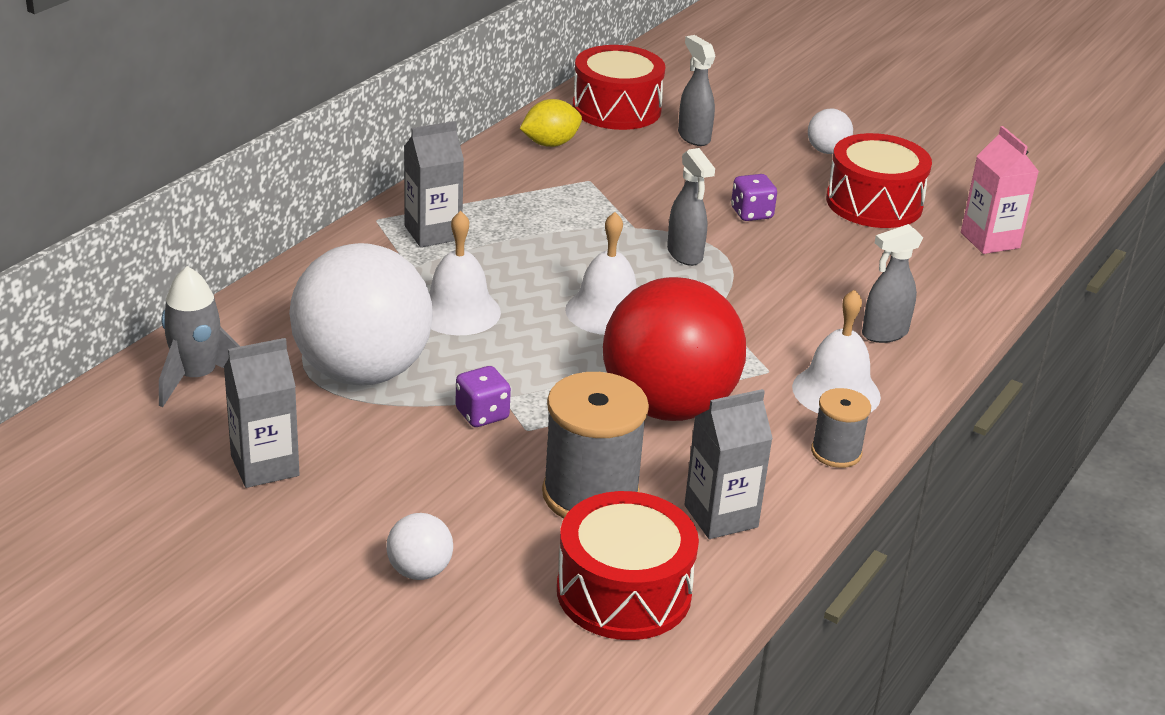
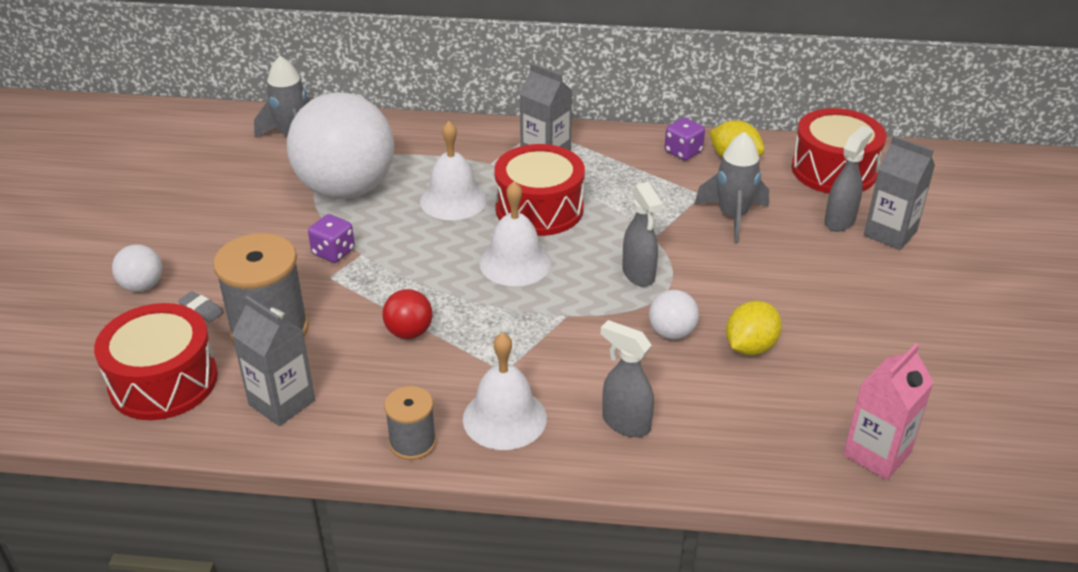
camera: 65 degrees right, 5 degrees up
grey carton [224,338,300,488] -> grey carton moved to [864,136,935,250]
red ball [603,277,746,421] -> red ball [382,289,433,339], size x0.41
grey spray bottle [667,148,715,266] -> grey spray bottle turned 60 degrees counterclockwise [622,182,663,287]
purple dice [731,174,777,221] -> purple dice moved to [664,118,705,160]
white ball [808,109,853,154] -> white ball moved to [649,290,699,340]
red drum [826,133,932,228] -> red drum moved to [494,144,585,236]
none -> grey eraser [178,291,223,323]
none -> grey rocket [695,132,769,243]
none -> yellow lemon [726,301,782,356]

